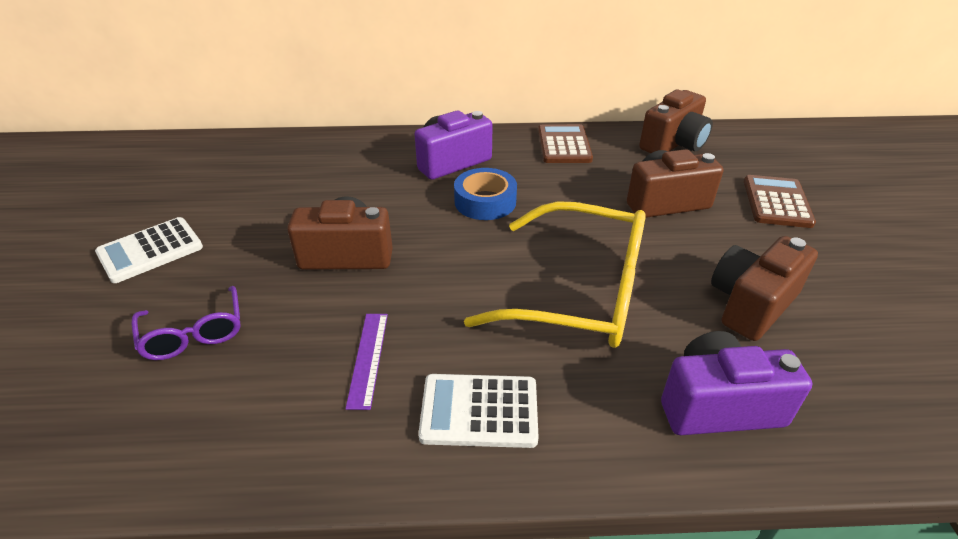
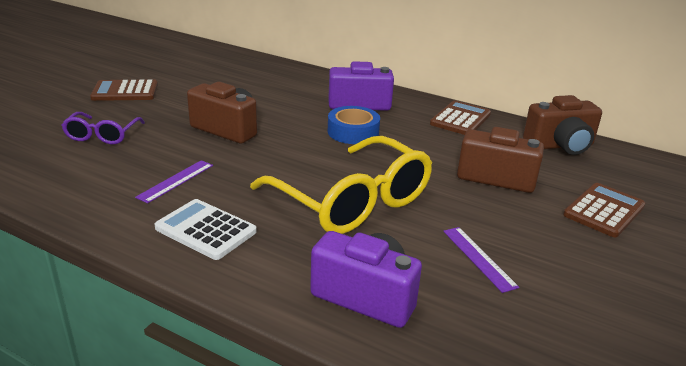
camera: 30 degrees right, 10 degrees down
white calculator [95,217,203,283] -> brown calculator [90,79,158,101]
brown camera [711,236,818,341] -> purple ruler [443,227,519,293]

